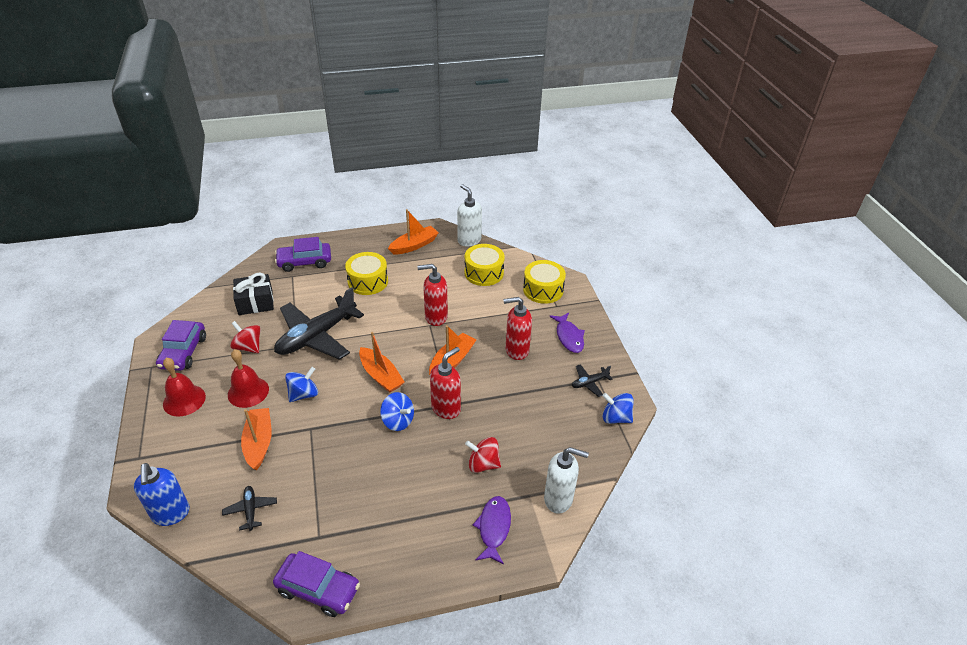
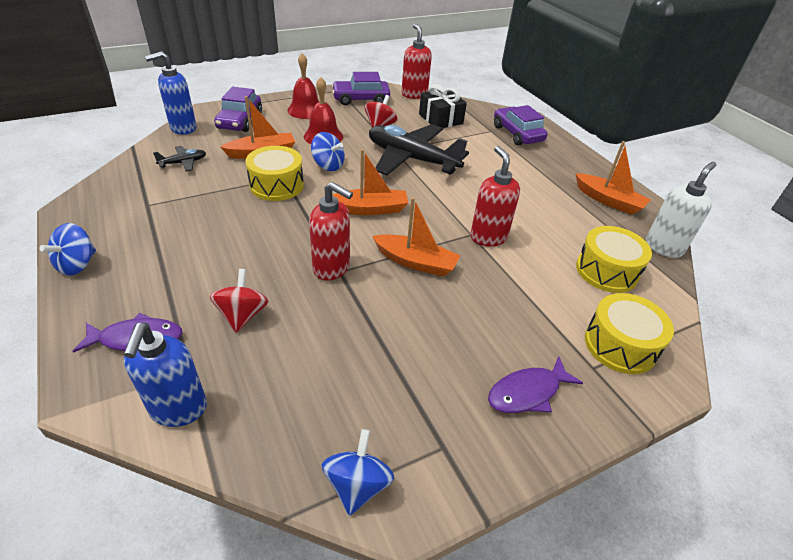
camera: 75 degrees right, 0 degrees up
purple car [273,551,360,617] -> purple car moved to [214,87,262,132]
yellow drum [345,252,388,295] -> yellow drum moved to [245,146,304,201]
orange boat [359,332,405,393] -> orange boat turned 135 degrees counterclockwise [332,149,408,215]
blue spinning top [380,392,414,431] -> blue spinning top moved to [40,223,96,276]
red soap dispenser [503,297,532,360] -> red soap dispenser moved to [402,24,432,99]
white soap dispenser [544,447,589,514] -> blue soap dispenser [124,323,207,427]
black plane [572,364,613,397] -> none

